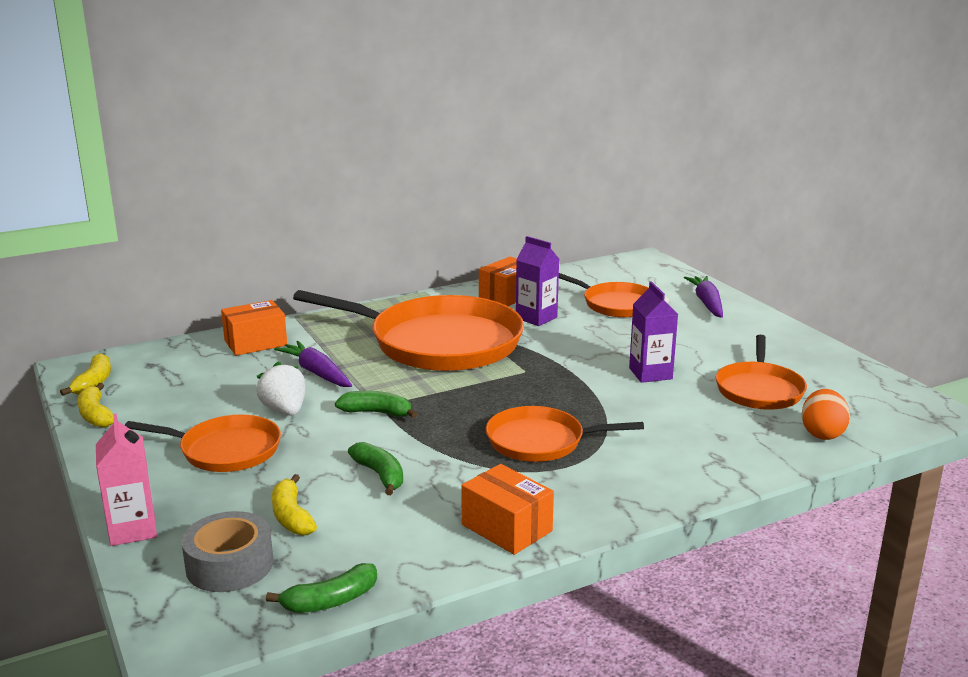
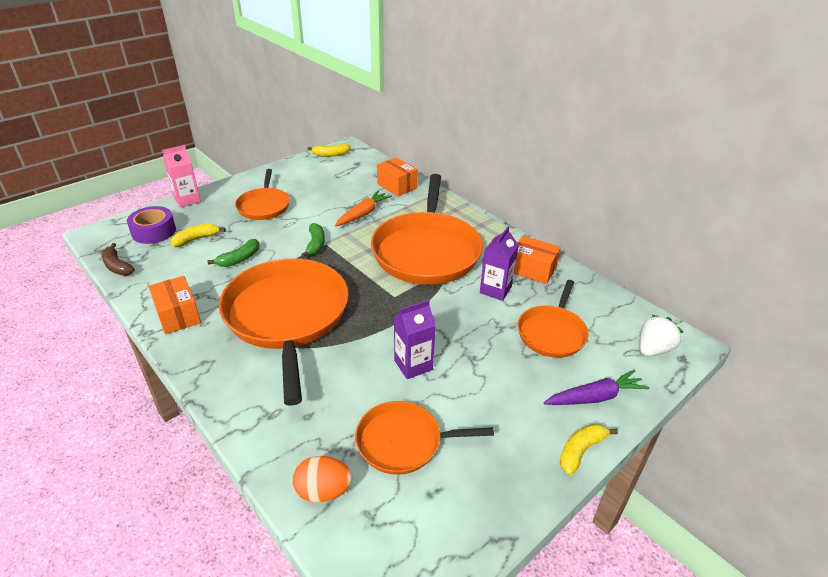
camera: 75 degrees right, 15 degrees up
yellow banana [78,383,114,428] -> yellow banana moved to [560,424,618,475]
grey tape [181,511,273,592] -> purple tape [127,206,176,244]
white strawberry [256,362,306,416] -> white strawberry moved to [640,315,683,356]
green banana [266,563,377,613] -> brown banana [102,243,135,275]
purple carrot [274,341,352,387] -> orange carrot [335,190,392,226]
orange box [461,464,554,555] -> orange box turned 60 degrees counterclockwise [149,276,201,334]
orange pan [486,406,644,462] -> orange pan [219,258,349,406], size x1.87

